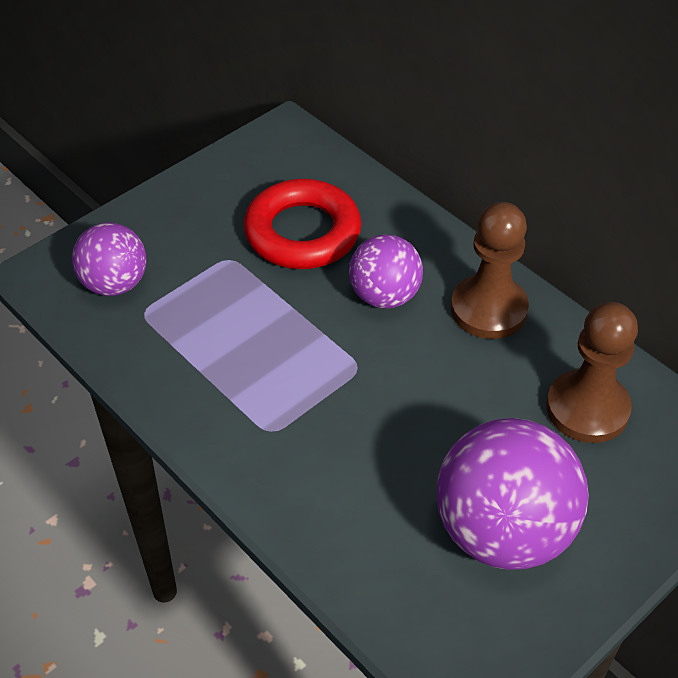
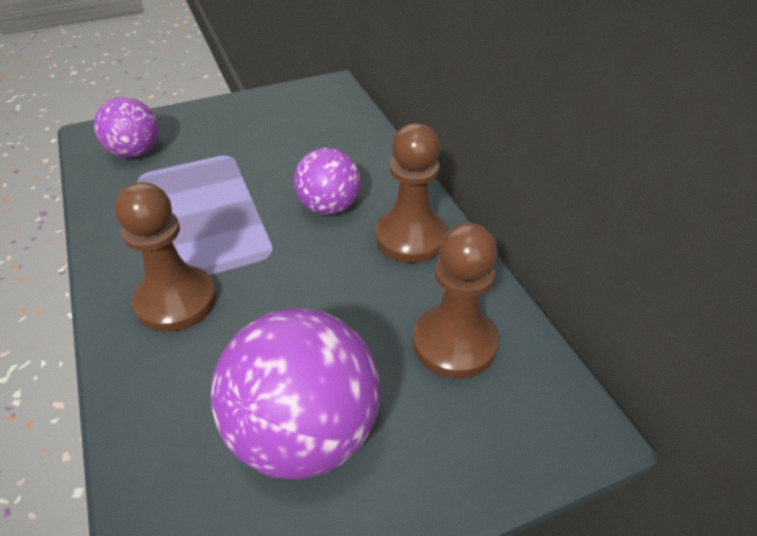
camera: 20 degrees right, 5 degrees down
red ring [244,179,361,269] -> none
none -> brown pawn [115,182,216,332]

